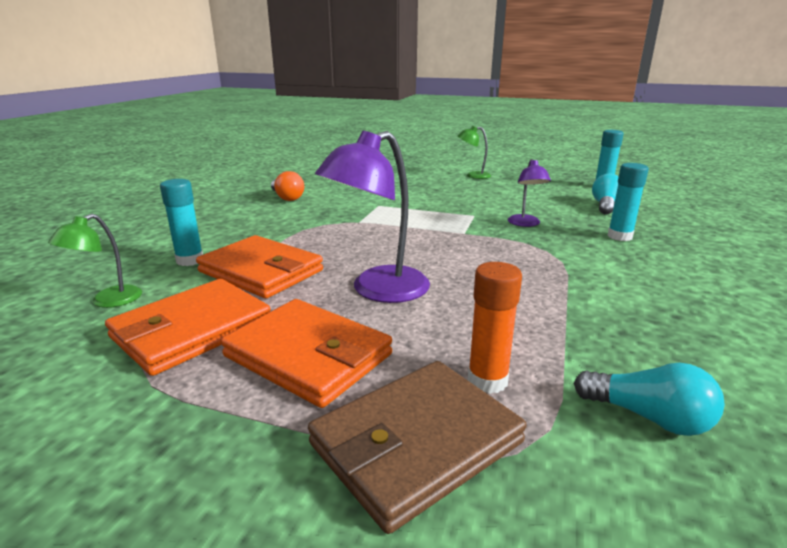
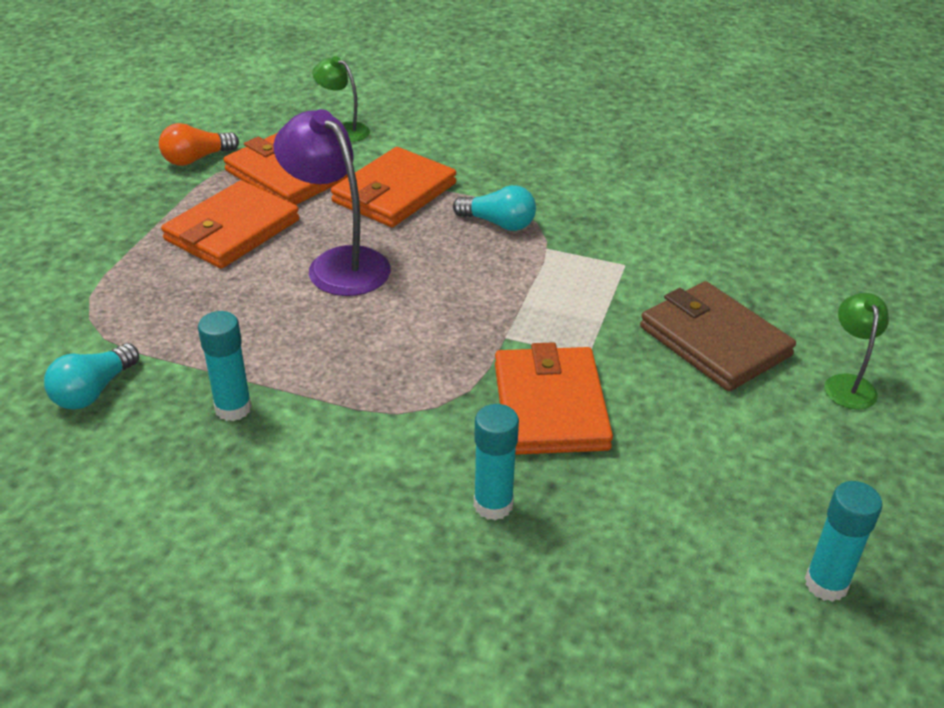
camera: 90 degrees right, 15 degrees up
turquoise glue stick [160,179,203,266] -> turquoise glue stick moved to [198,311,252,421]
orange light bulb [271,171,304,201] -> orange light bulb moved to [159,123,239,166]
brown wallet [308,361,527,534] -> brown wallet moved to [640,281,796,391]
orange glue stick [468,262,522,394] -> none
purple lamp [508,159,551,227] -> orange wallet [495,342,613,455]
turquoise light bulb [592,174,619,215] -> turquoise light bulb moved to [453,185,536,231]

